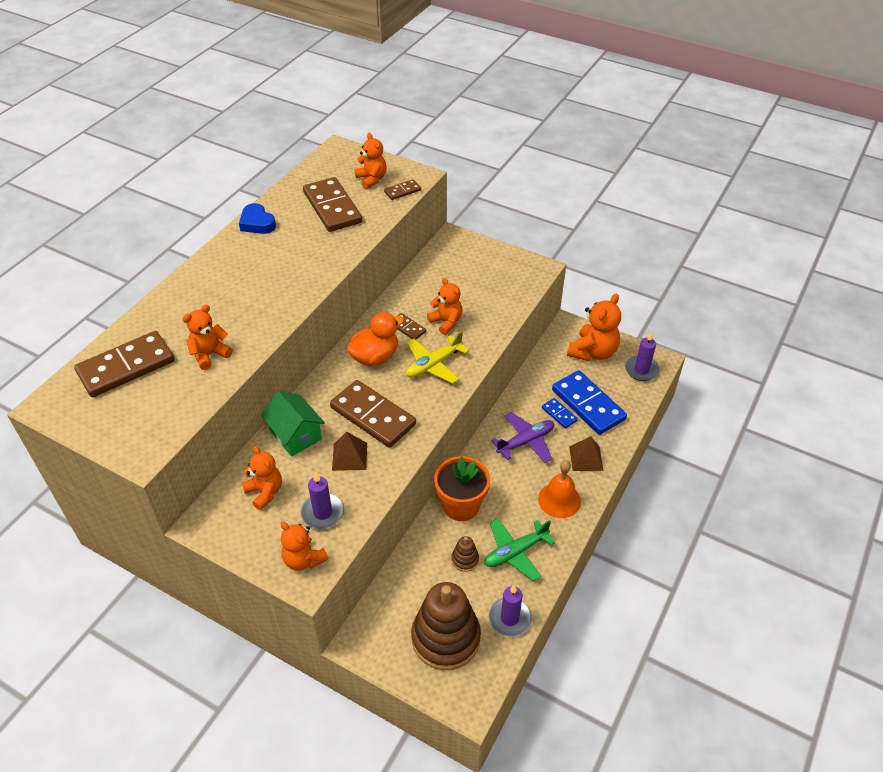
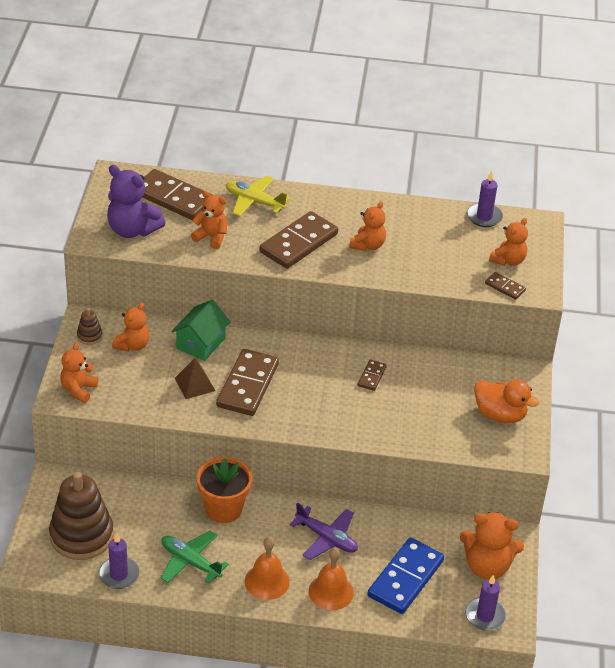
camera: 65 degrees right, 5 degrees down
blue heart [239,203,276,234] -> none
purple candle [301,472,344,529] -> purple candle moved to [467,171,503,227]
brown domino [303,177,362,232] -> brown domino moved to [259,211,338,269]
orange duck [346,312,404,366] -> orange duck moved to [474,380,539,423]
yellow plane [406,331,469,384] -> yellow plane moved to [226,176,290,216]
orange teddy bear [427,278,463,335] -> orange teddy bear moved to [349,201,386,251]
brown stacking toy [452,536,479,572] -> brown stacking toy moved to [77,308,103,345]
blue domino [542,398,578,429] -> none
brown pyramid [569,436,604,471] -> orange bell [309,547,354,610]
none -> purple teddy bear [107,165,165,238]

